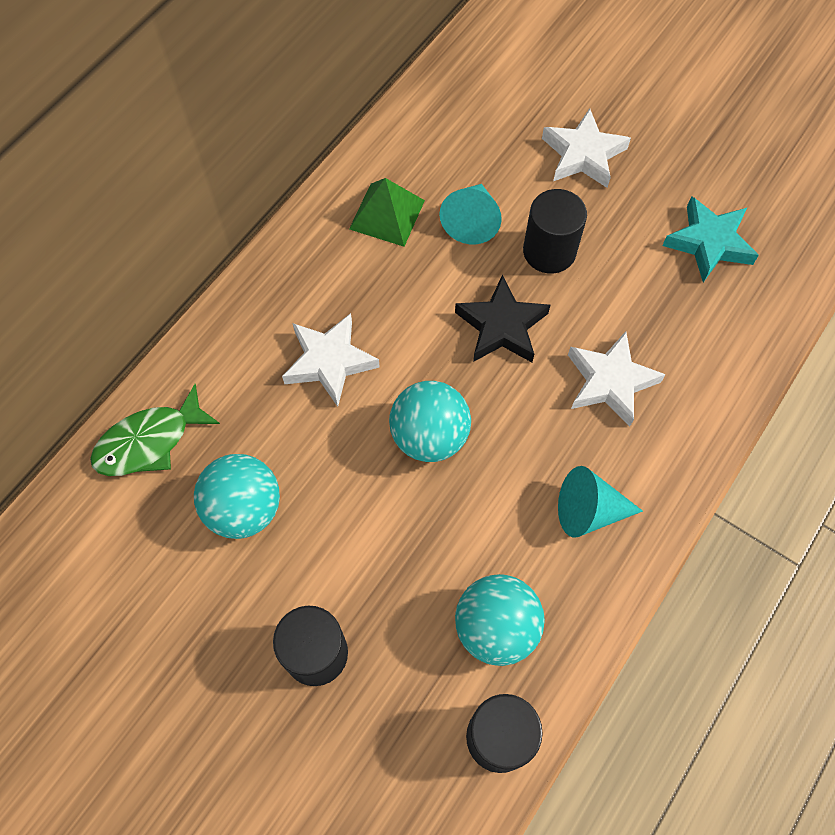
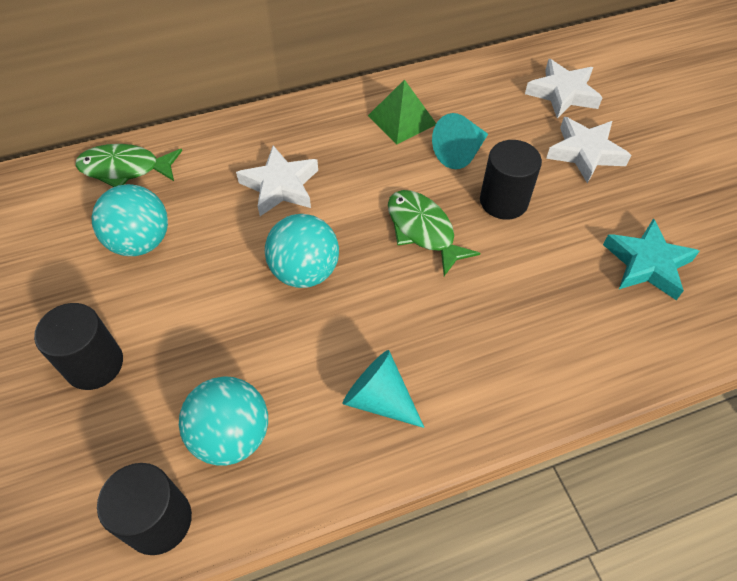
camera: 35 degrees right, 10 degrees down
black star [455,275,550,362] -> green fish [388,190,480,276]
white star [568,331,666,426] -> white star moved to [525,59,603,119]

